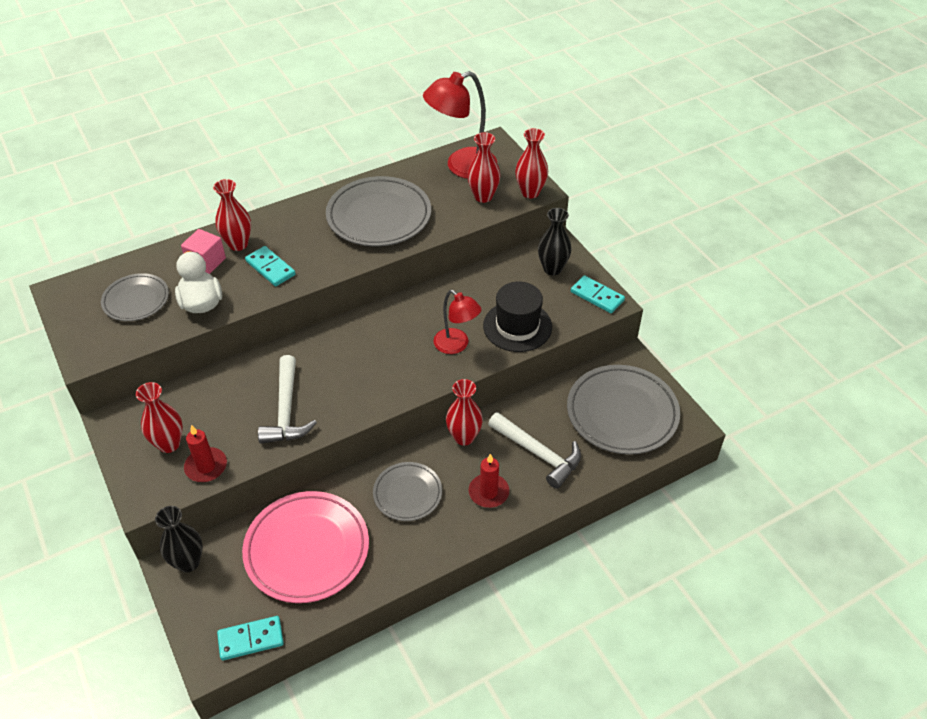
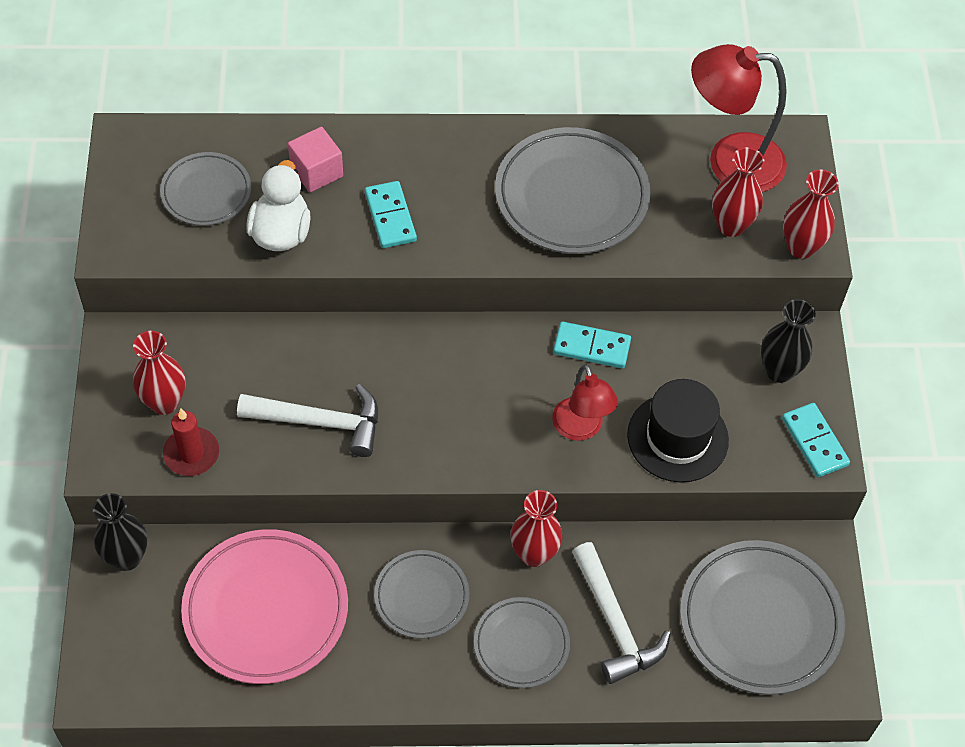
camera: 25 degrees right, 10 degrees up
red vase [213,179,251,251] -> none
turquoise domino [217,616,284,660] -> turquoise domino moved to [553,321,631,368]
white hammer [258,355,317,444] -> white hammer turned 105 degrees counterclockwise [237,384,378,457]
red candle [469,454,509,508] -> grey plate [474,597,570,688]

